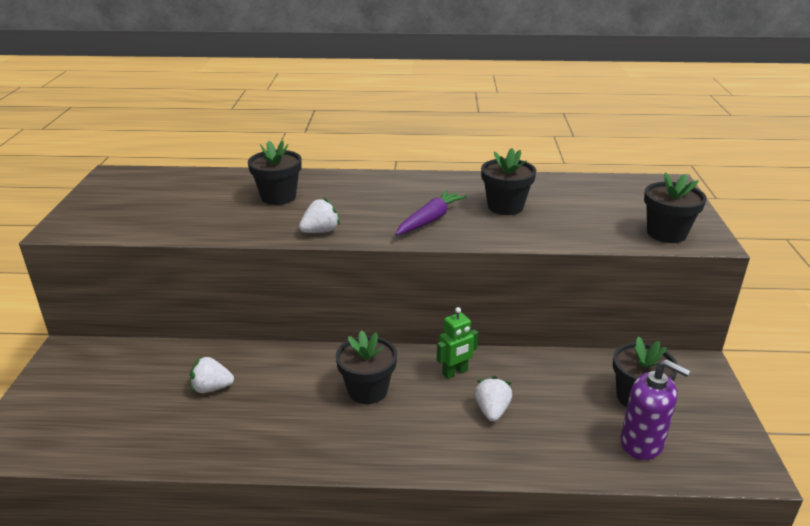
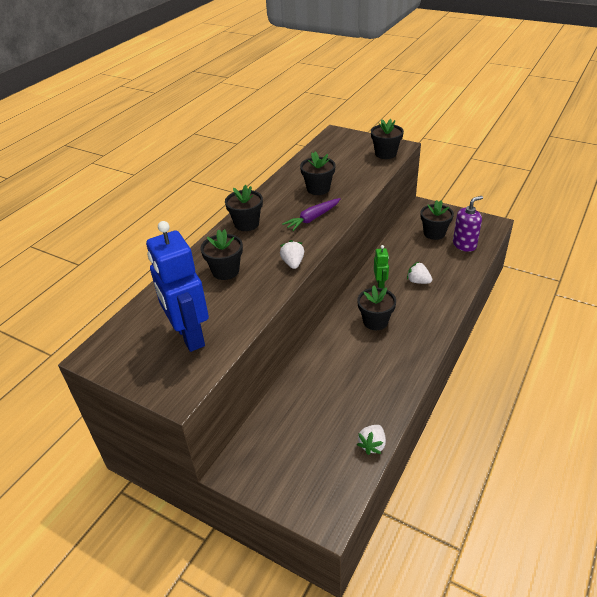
camera: 60 degrees left, 10 degrees up
white strawberry [190,356,234,393] -> white strawberry moved to [357,425,386,455]
purple carrot [395,190,467,236] -> purple carrot turned 105 degrees counterclockwise [282,198,341,231]
none -> blue robot [146,221,209,352]
none -> black flower pot [225,185,263,231]

